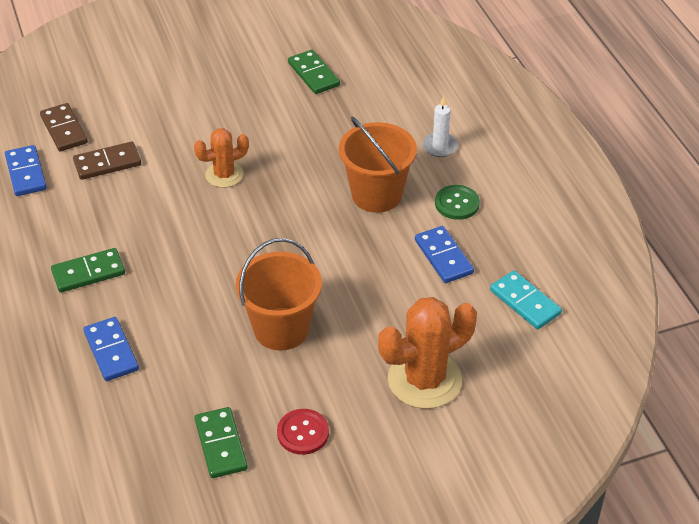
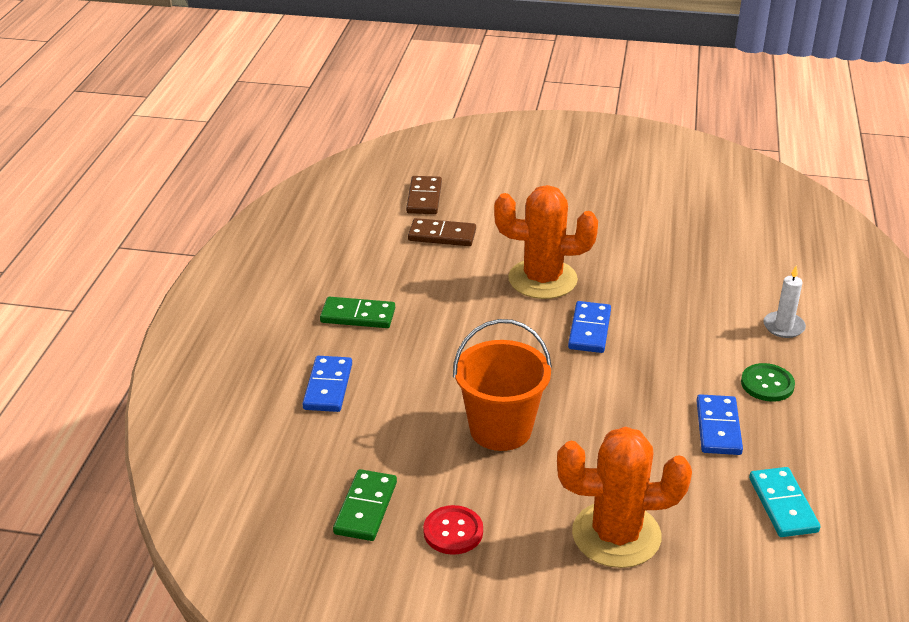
camera: 30 degrees right, 10 degrees down
blue domino [5,145,47,196] -> blue domino moved to [568,301,611,353]
orange cactus [194,128,249,188] -> orange cactus [494,185,598,299], size x1.70
green domino [288,50,340,94] -> none
orange bucket [339,117,417,213] -> none

